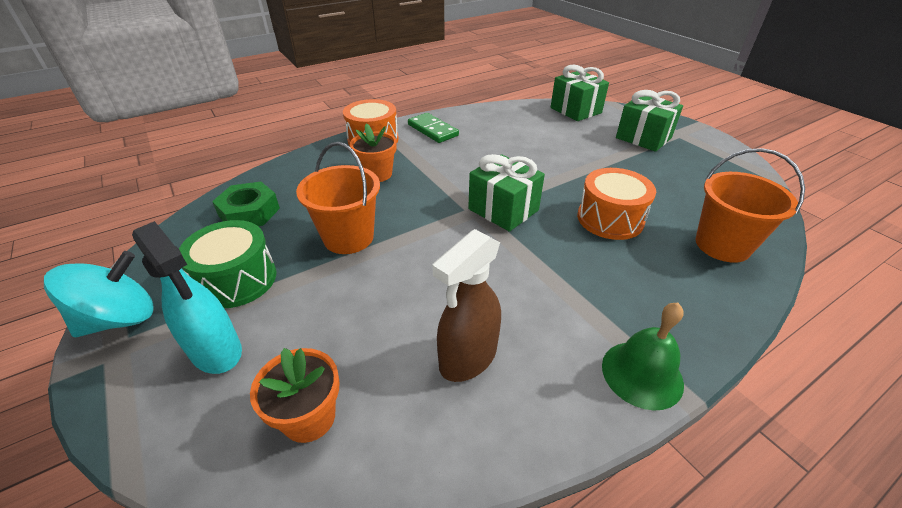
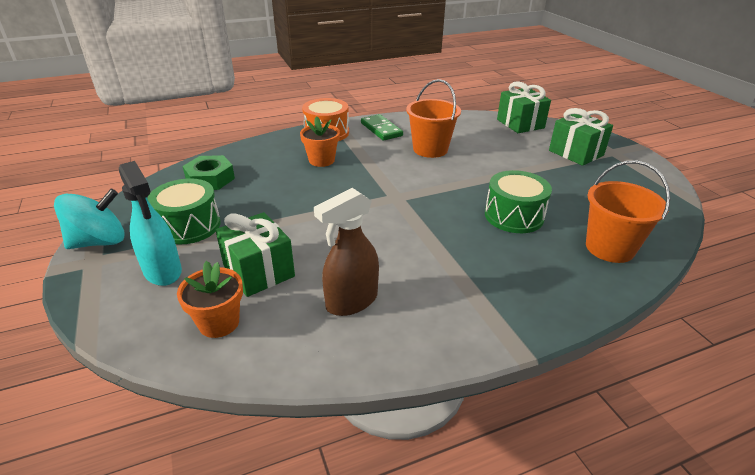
camera: 10 degrees right, 5 degrees down
orange bucket [296,142,380,254] -> orange bucket moved to [406,79,461,158]
green gift [468,154,545,232] -> green gift moved to [215,212,295,297]
orange drum [577,168,656,240] -> green drum [485,170,552,233]
green bell [602,303,684,411] -> none

